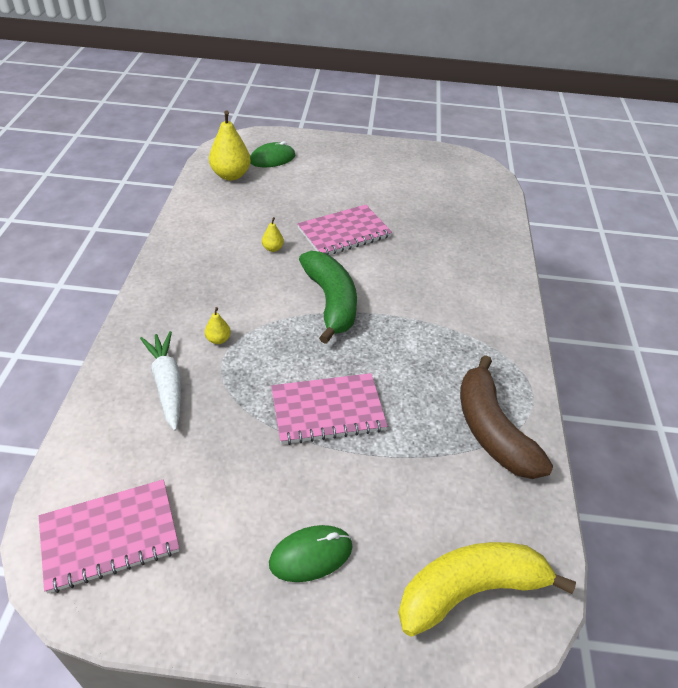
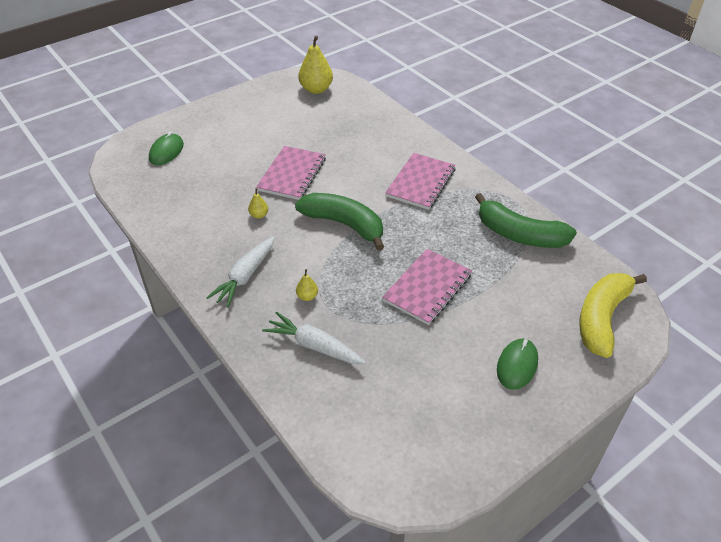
camera: 40 degrees left, 0 degrees up
pink notebook [39,479,179,593] -> pink notebook moved to [385,153,456,210]
yellow pear [209,110,251,180] -> yellow pear moved to [298,36,333,94]
brown banana [460,355,553,479] -> green banana [475,193,577,248]
none -> white carrot [206,236,275,307]

